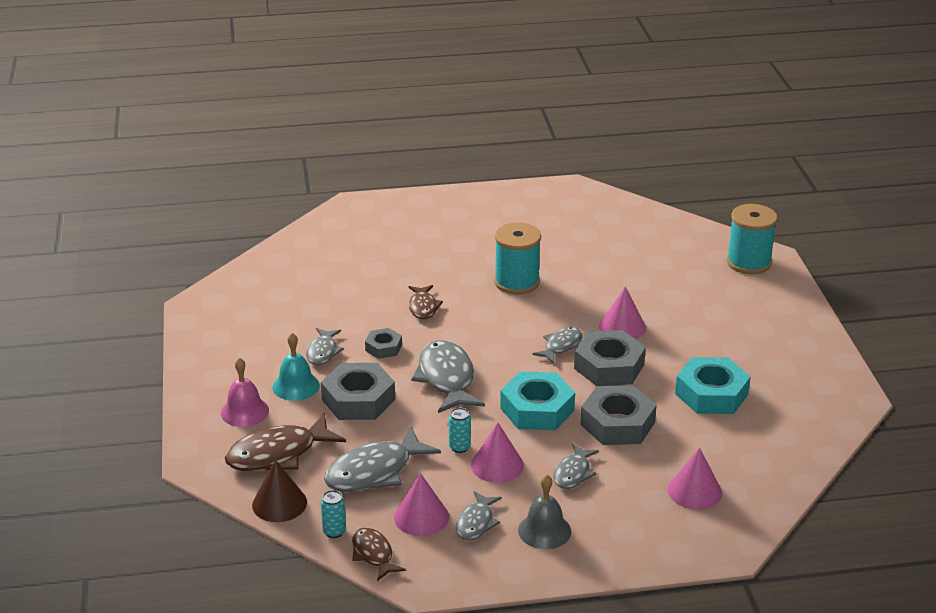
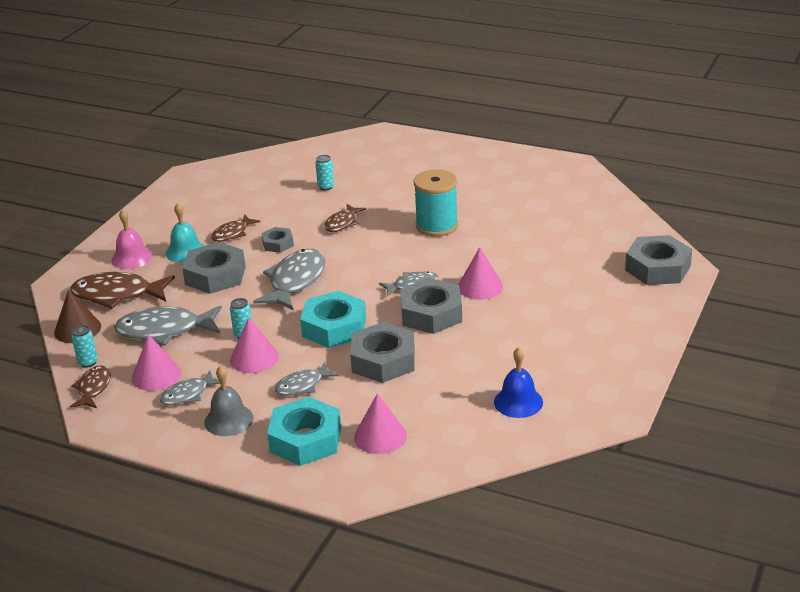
camera: 35 degrees right, 0 degrees up
grey fish [306,328,344,365] -> brown fish [211,214,260,242]
turquoise nut [675,357,751,414] -> turquoise nut moved to [267,397,341,466]
turquoise spool [727,204,778,274] -> grey nut [625,235,692,285]
none -> turquoise can [315,155,334,191]
none -> blue bell [494,347,543,418]

